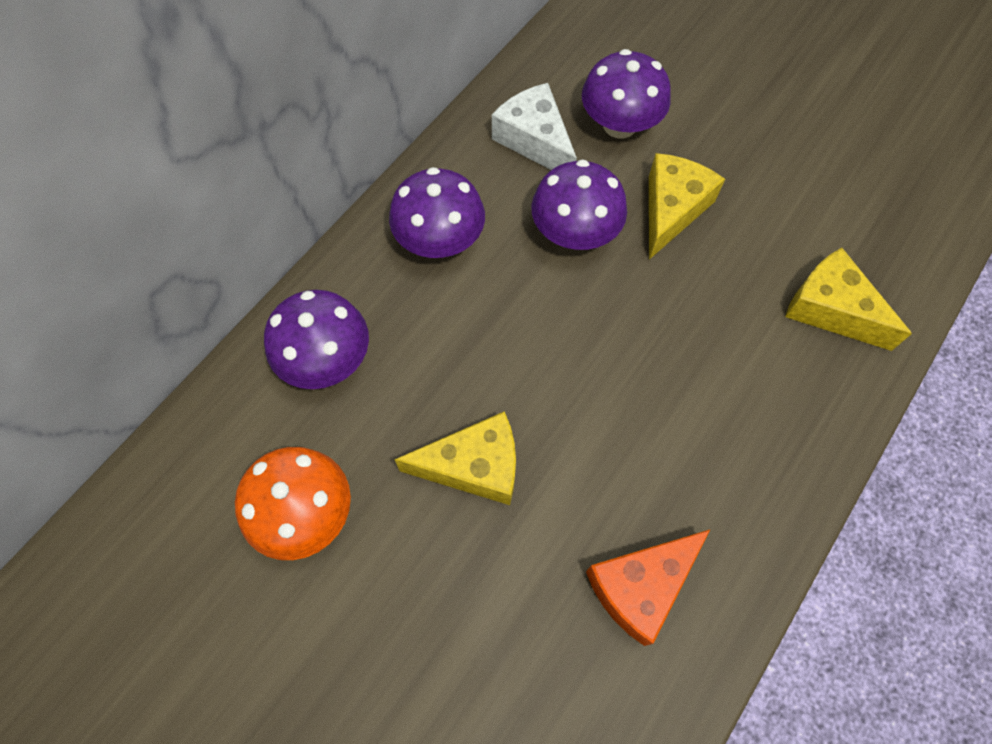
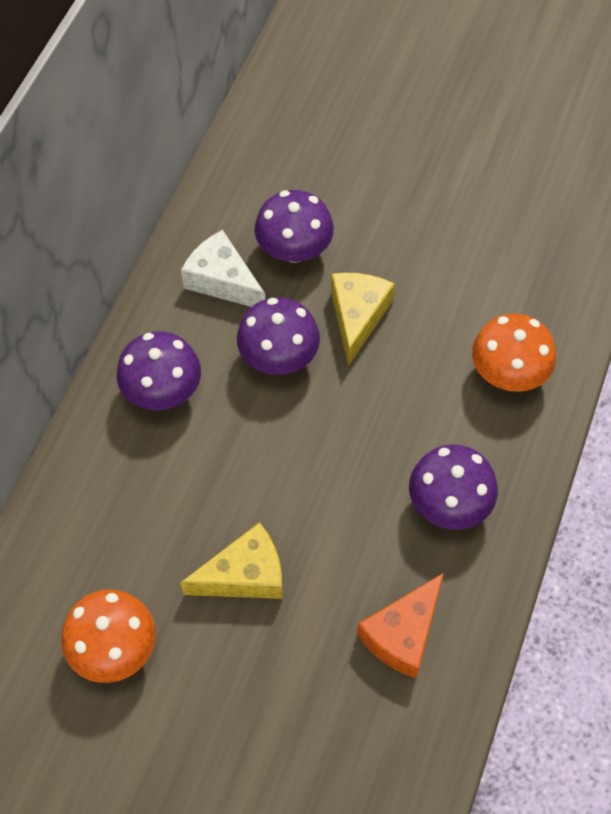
camera: 15 degrees left, 5 degrees down
purple mushroom [264,290,369,389] -> purple mushroom moved to [409,444,498,530]
yellow cheese [785,248,912,351] -> orange mushroom [472,313,556,392]

